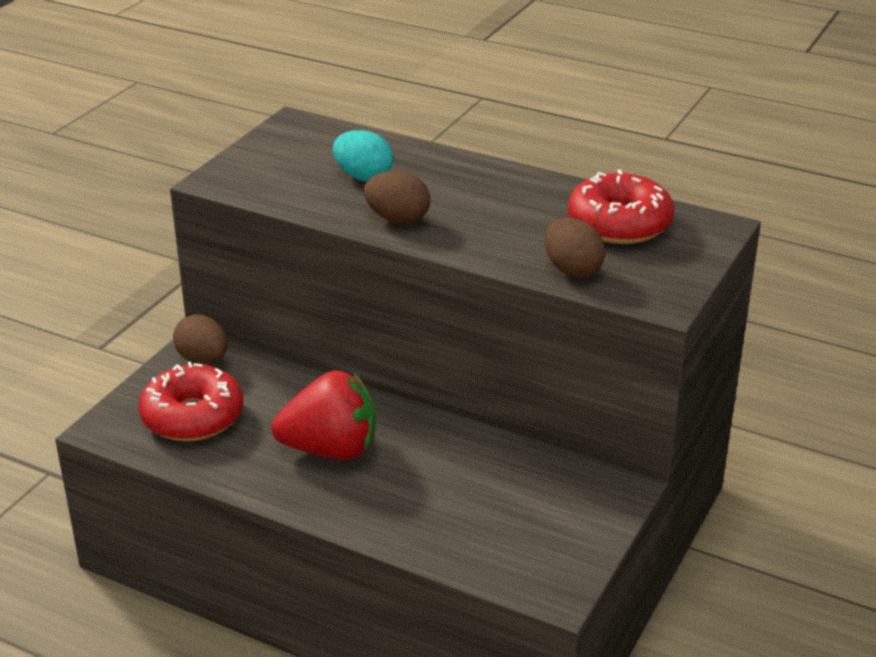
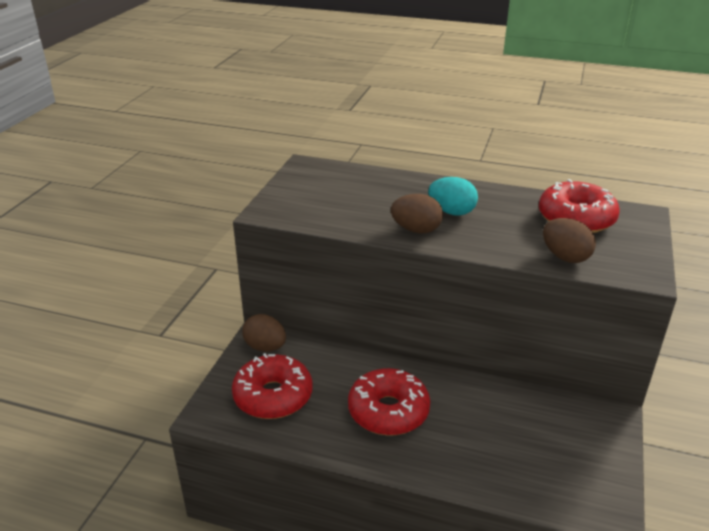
camera: 10 degrees left, 0 degrees up
red strawberry [271,371,376,460] -> red donut [348,368,430,436]
turquoise egg [333,130,393,182] -> turquoise egg moved to [428,177,478,216]

